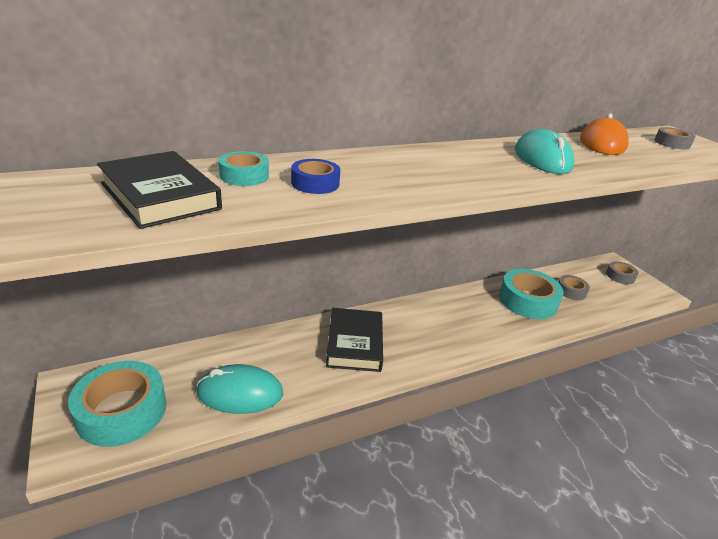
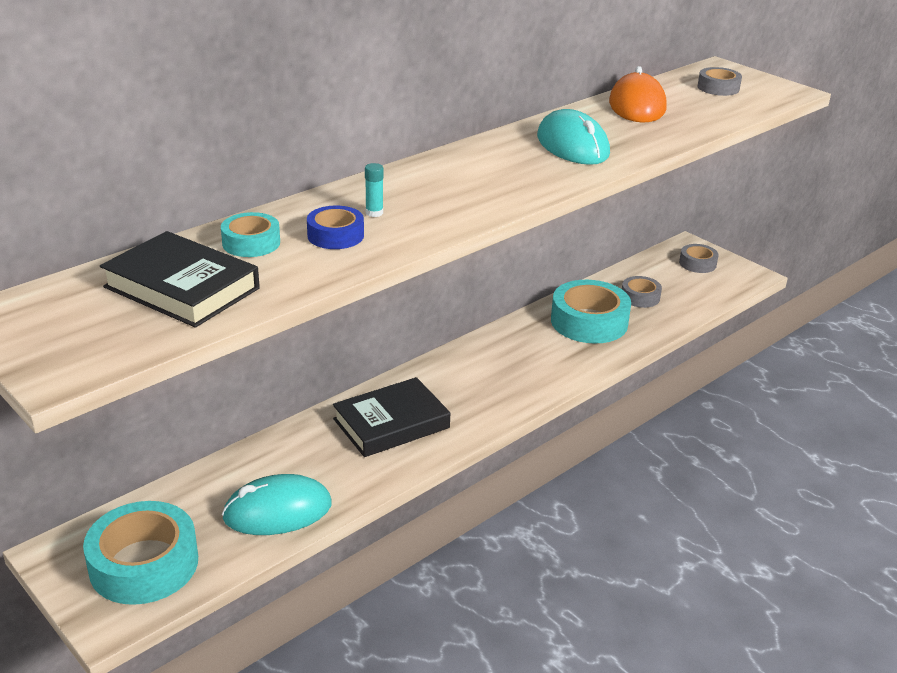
camera: 15 degrees left, 0 degrees up
black book [326,308,383,372] -> black book turned 75 degrees clockwise [333,377,450,457]
none -> turquoise glue stick [365,163,384,217]

